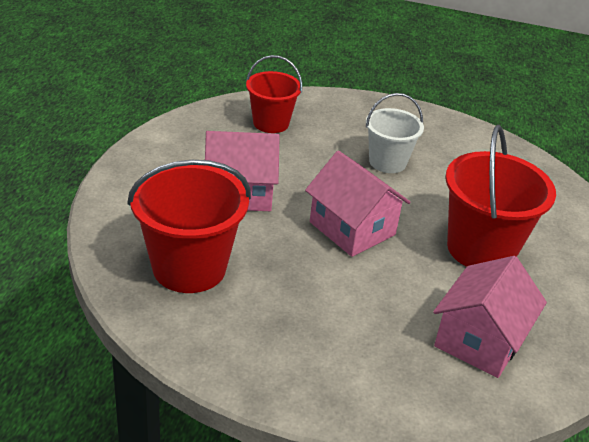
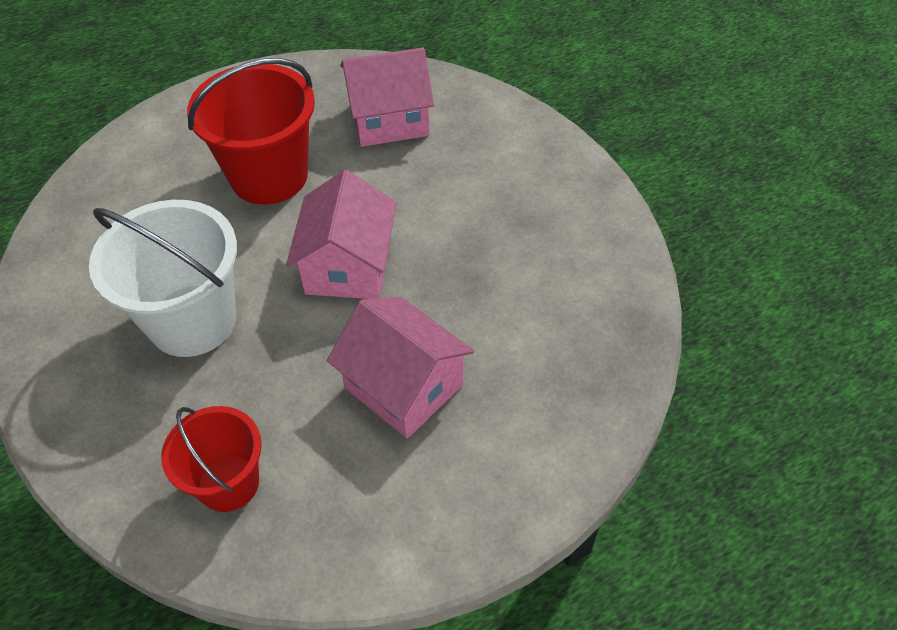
camera: 130 degrees left, 15 degrees up
red bucket [127,160,251,293] -> none
white bucket [366,93,424,173] -> white bucket [89,200,237,357], size x1.62

